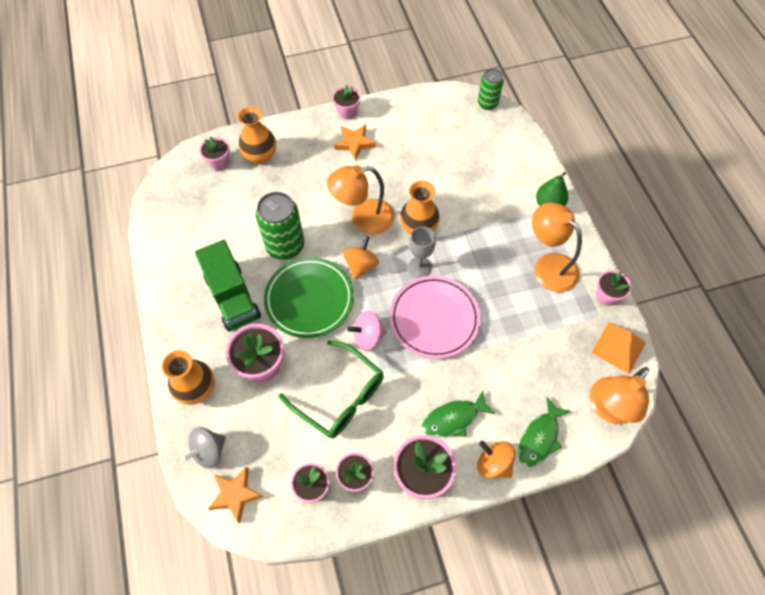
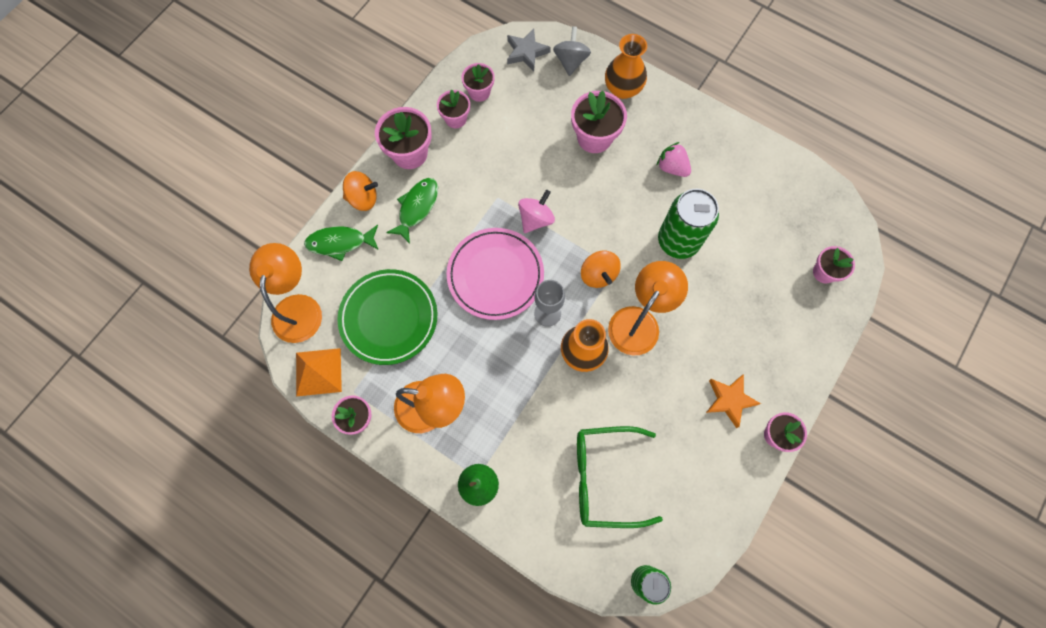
camera: 140 degrees right, 10 degrees up
green truck [195,240,261,331] -> pink strawberry [656,142,691,177]
orange star [208,467,263,523] -> grey star [507,28,551,71]
orange vase [238,106,276,164] -> none
green plate [264,257,354,338] -> green plate moved to [338,269,438,365]
green glasses [279,340,384,438] -> green glasses moved to [577,426,663,528]
green fish [518,397,571,468] -> green fish turned 90 degrees counterclockwise [304,225,379,261]

